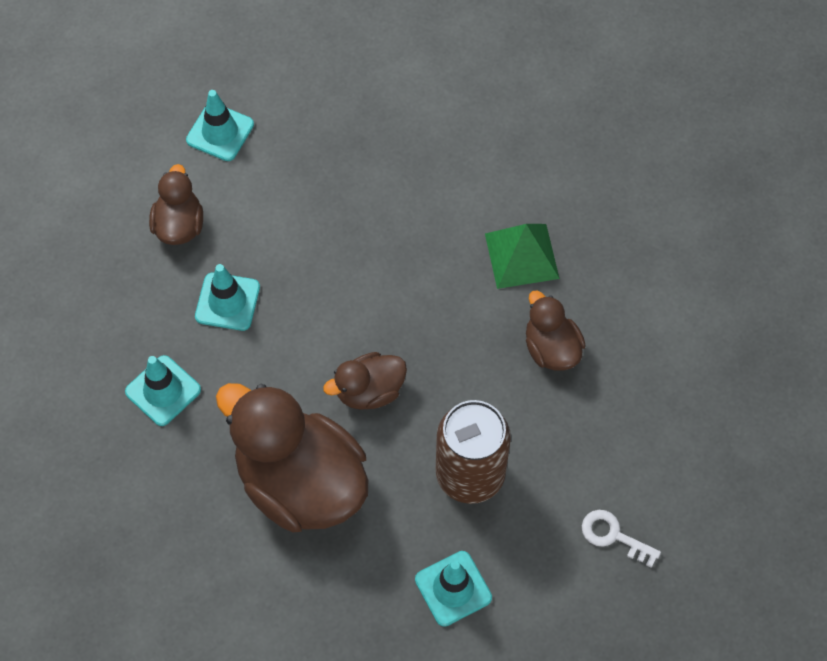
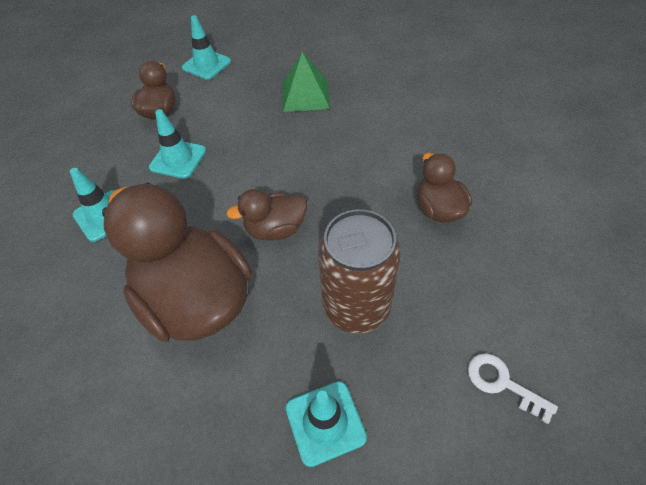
camera: 10 degrees right, 10 degrees down
green pyramid [485,224,560,289] -> green pyramid moved to [283,52,330,112]

